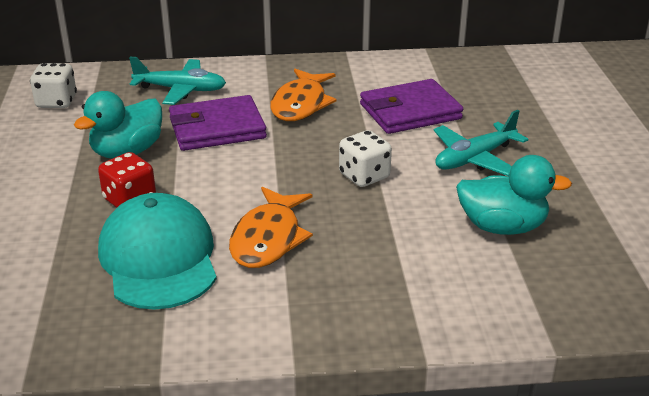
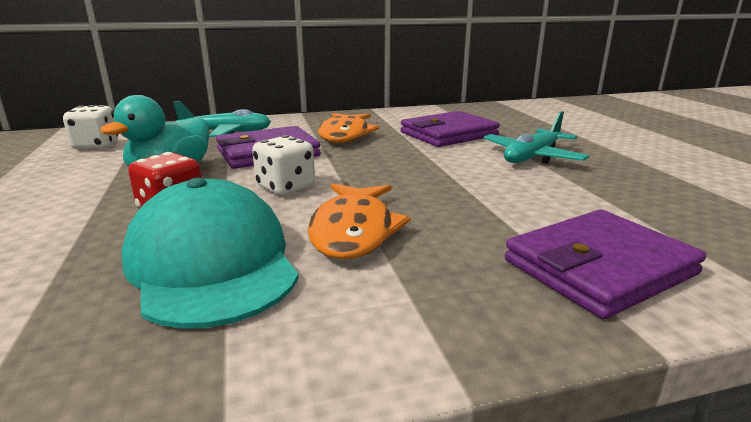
camera: 10 degrees left, 10 degrees down
white dice [339,130,392,187] -> white dice moved to [252,135,315,195]
turquoise duck [456,155,572,235] -> none
none -> purple wallet [505,210,706,319]

